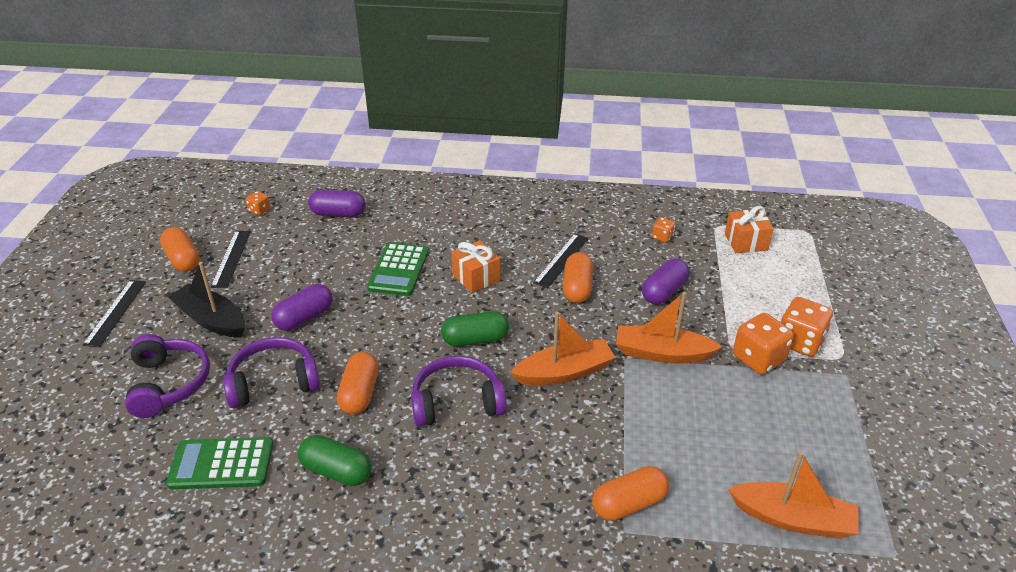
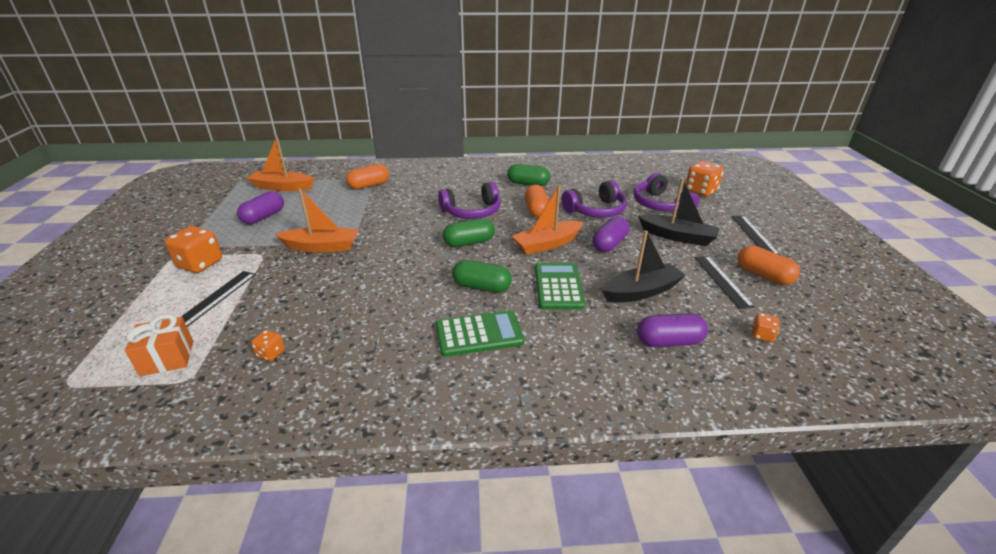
camera: 170 degrees right, 5 degrees down
green calculator [166,437,273,489] -> green calculator moved to [436,310,524,357]
orange gift [451,240,500,293] -> green capsule [452,260,512,293]
orange boat [510,312,616,386] -> orange boat moved to [512,184,584,255]
black ruler [533,234,589,288] -> black ruler moved to [181,271,256,327]
orange capsule [563,252,593,303] -> none
purple capsule [642,258,689,304] -> purple capsule moved to [237,191,284,224]
orange dice [733,313,794,375] -> orange dice moved to [686,161,724,197]
none -> black boat [602,230,686,303]

